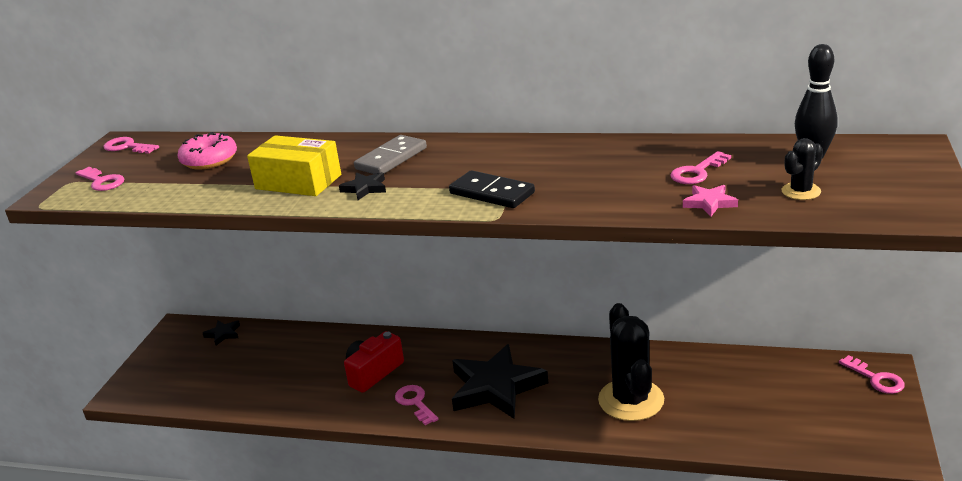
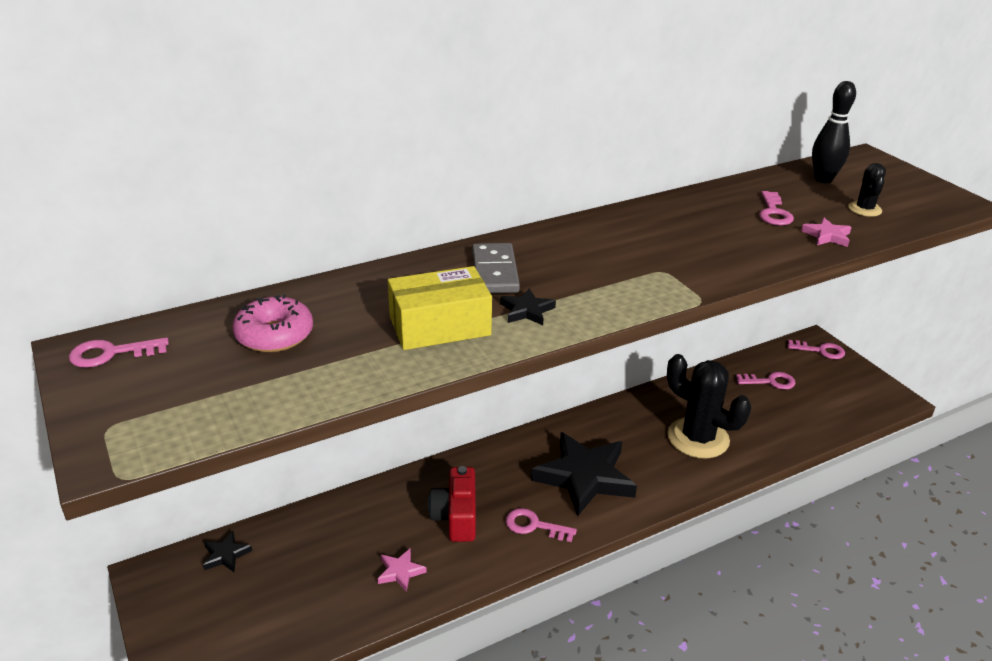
camera: 45 degrees left, 5 degrees up
pink key [76,167,125,191] -> pink key moved to [736,372,795,390]
black domino [449,170,535,208] -> none
none -> pink star [378,549,427,592]

